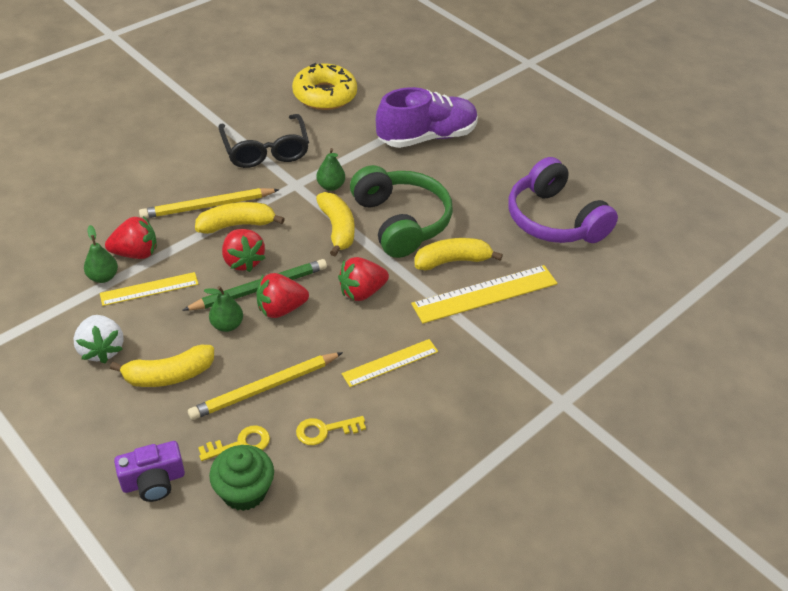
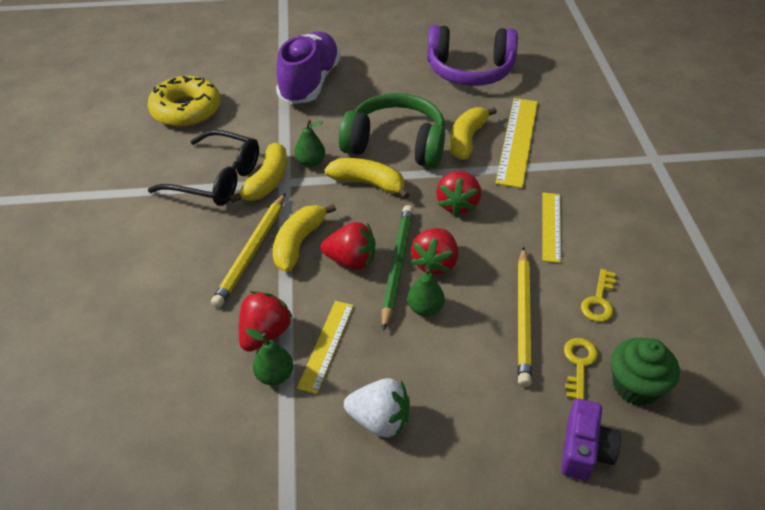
camera: 50 degrees left, 0 degrees up
yellow banana [110,345,214,387] -> yellow banana moved to [230,142,287,203]

